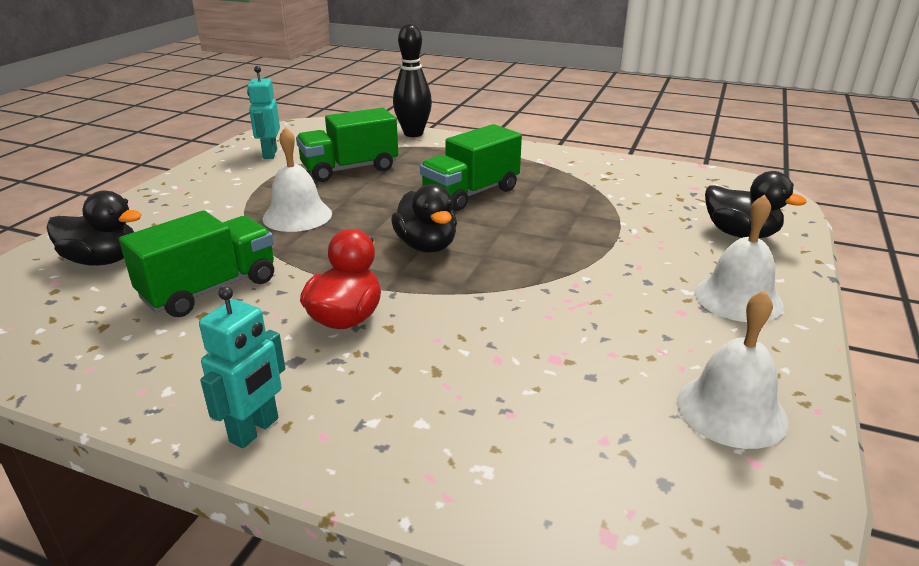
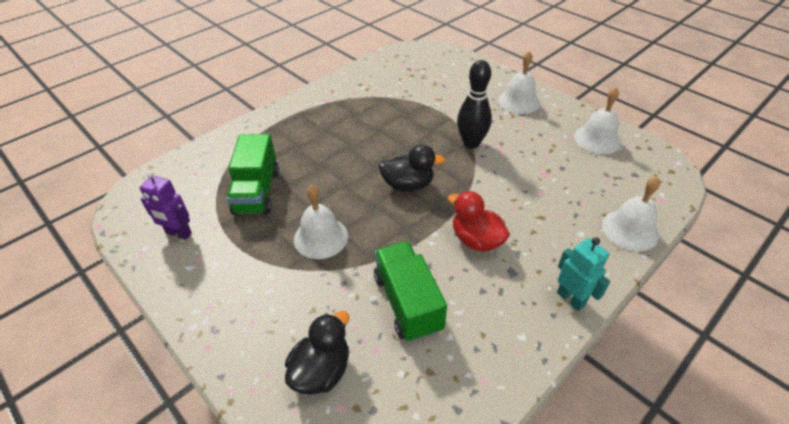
camera: 65 degrees left, 15 degrees up
turquoise robot [247,66,280,159] -> purple robot [140,171,192,240]
black bowling pin [393,23,432,137] -> black bowling pin moved to [457,60,492,149]
green truck [420,124,522,211] -> none
black duck [705,171,807,238] -> none
none -> white bell [602,176,660,251]

